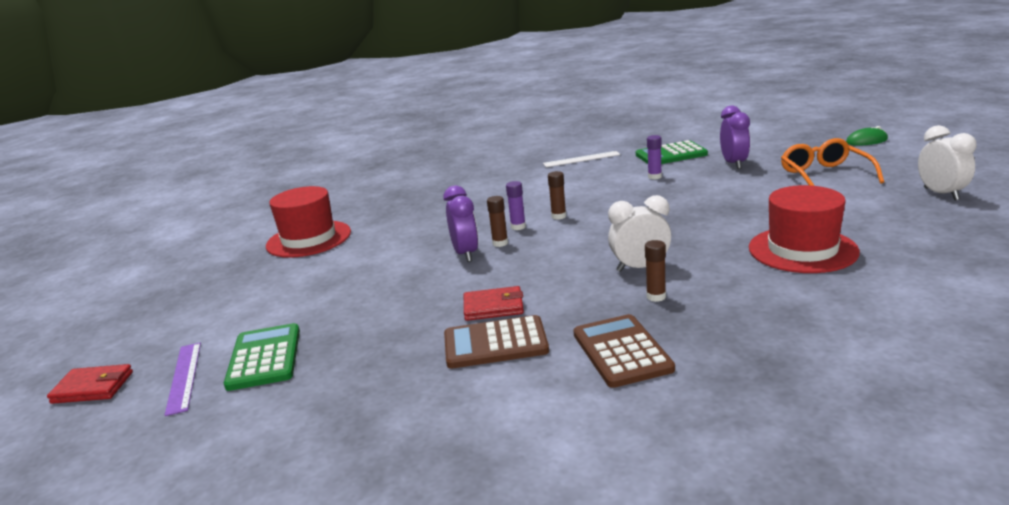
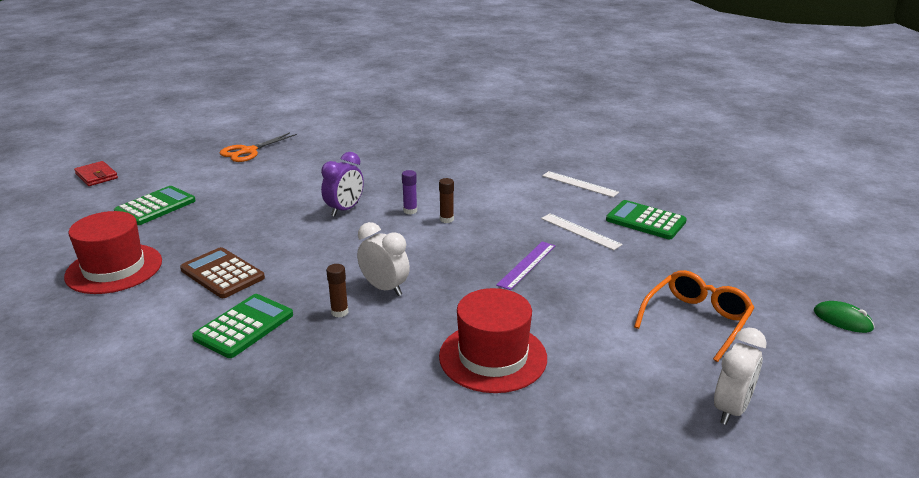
camera: 45 degrees right, 5 degrees up
purple ruler [165,343,201,416] -> purple ruler moved to [496,242,555,290]
red hat [266,186,351,258] -> red hat moved to [64,211,162,294]
red wallet [464,286,524,321] -> none
brown glue stick [487,196,508,247] -> none
brown calculator [573,314,675,388] -> green calculator [192,294,293,358]
purple glue stick [647,135,662,179] -> white ruler [541,214,623,250]
purple clock [720,106,750,169] -> none
none -> orange scissors [220,132,297,162]

